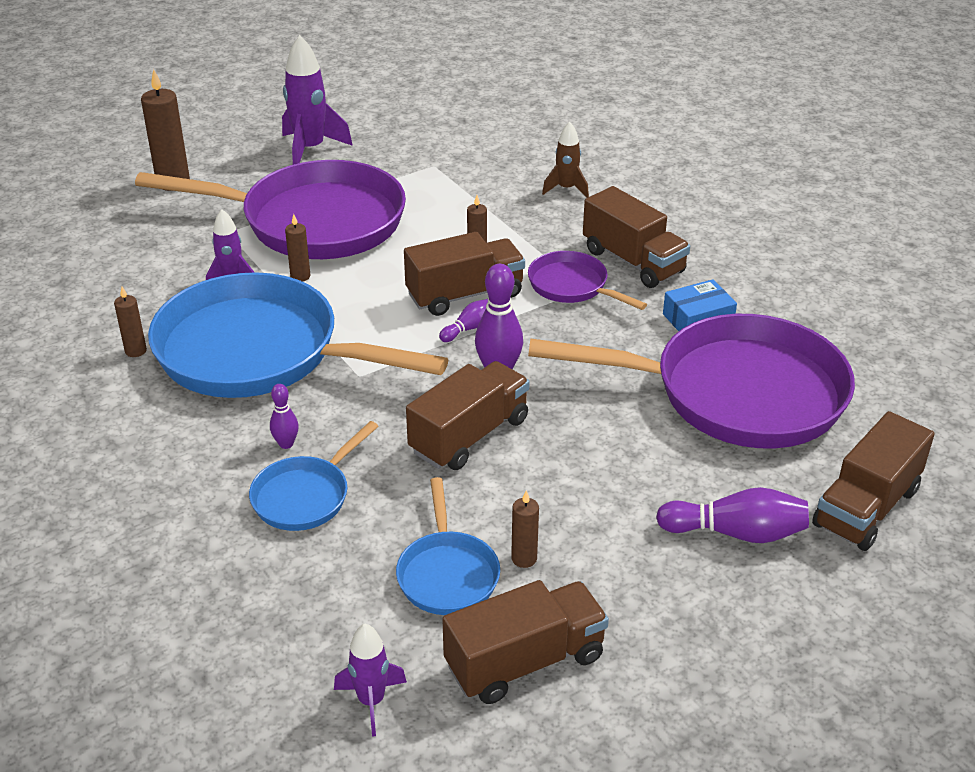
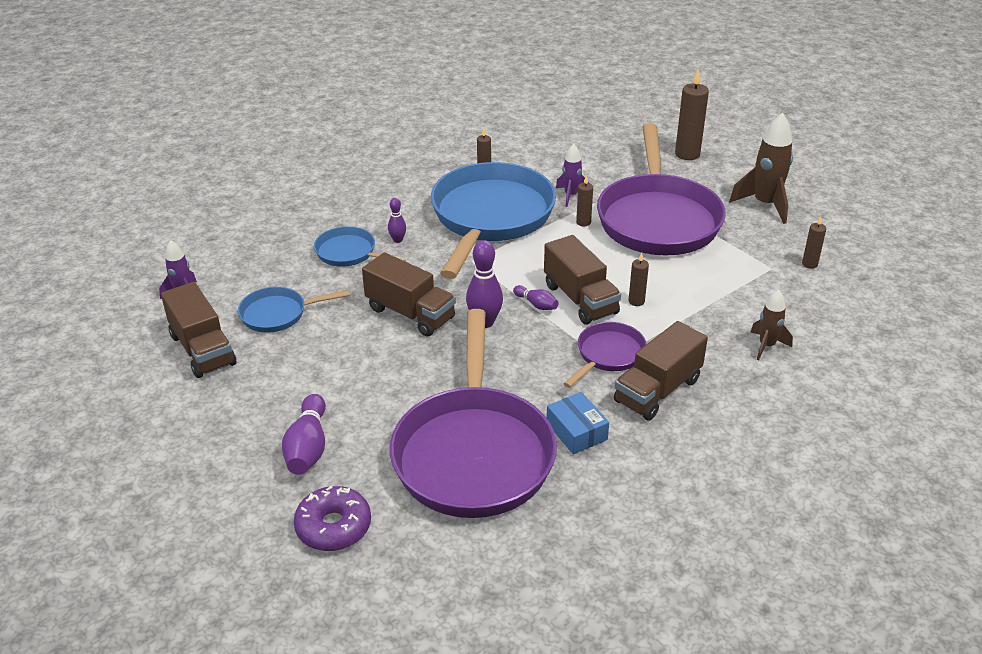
camera: 85 degrees right, 0 degrees up
purple rocket [282,35,353,165] -> brown rocket [729,113,793,224]
brown candle [511,490,539,568] -> brown candle moved to [802,216,826,269]
brown truck [812,411,935,551] -> purple donut [294,486,371,551]

